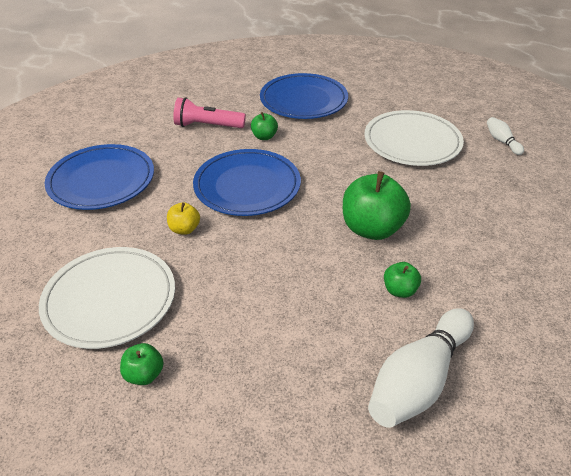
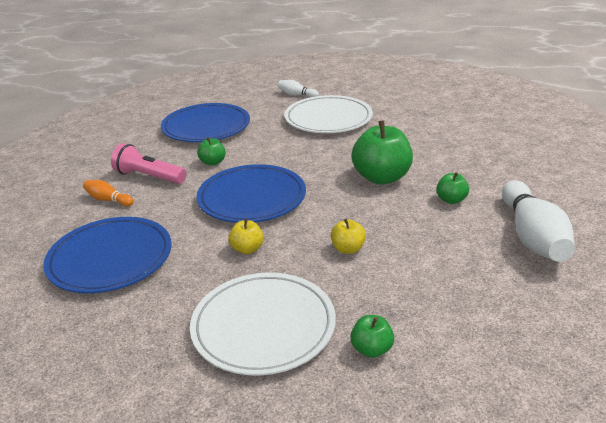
camera: 40 degrees left, 10 degrees down
pink flashlight [173,97,246,128] -> pink flashlight turned 60 degrees clockwise [111,143,186,184]
white bowling pin [487,117,524,155] -> white bowling pin moved to [278,80,319,97]
none -> orange bowling pin [83,180,134,206]
none -> yellow apple [331,219,366,254]

